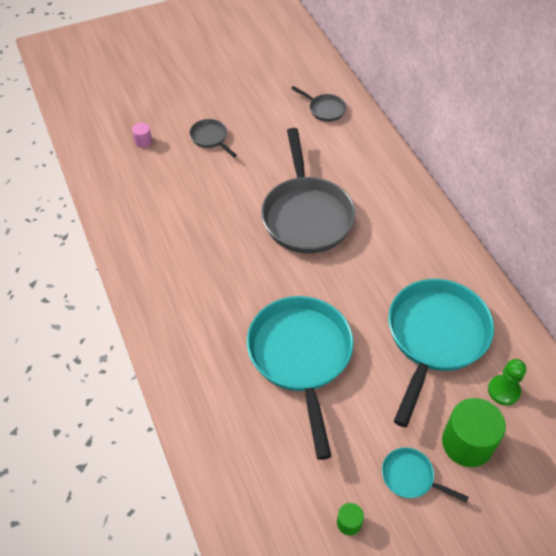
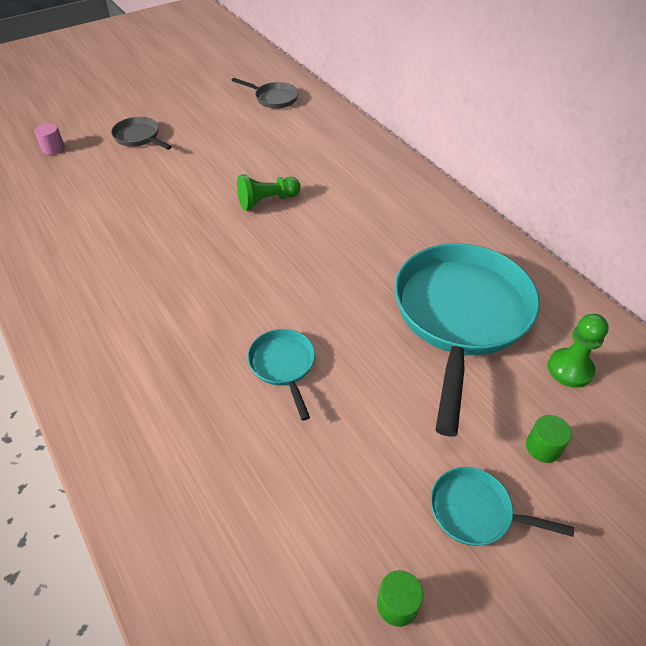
camera: 10 degrees left, 5 degrees down
turquoise pan [247,296,354,460] -> turquoise pan [248,329,315,421], size x0.44
grey pan [261,128,356,254] -> green pawn [237,174,301,211]
green cylinder [442,398,506,467] -> green cylinder [526,415,572,463], size x0.46

